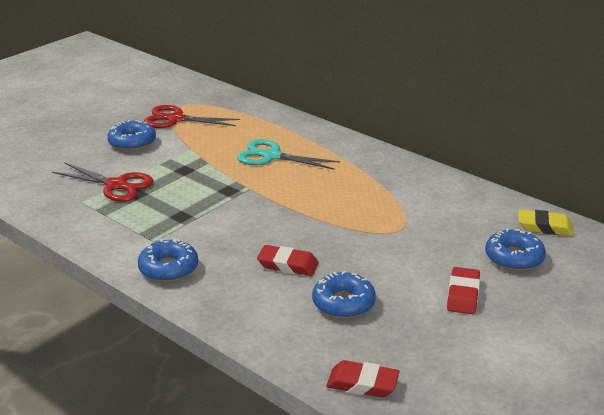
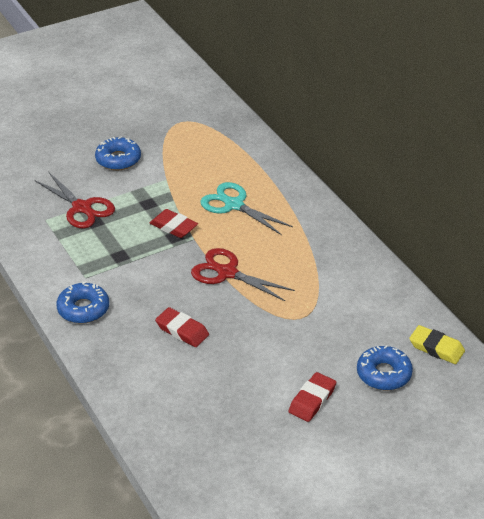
camera: 20 degrees right, 10 degrees up
red scissors [144,105,240,128] -> red scissors moved to [191,248,295,301]
blue donut [312,271,376,319] -> none
red eraser [326,360,400,397] -> red eraser moved to [150,209,198,238]

